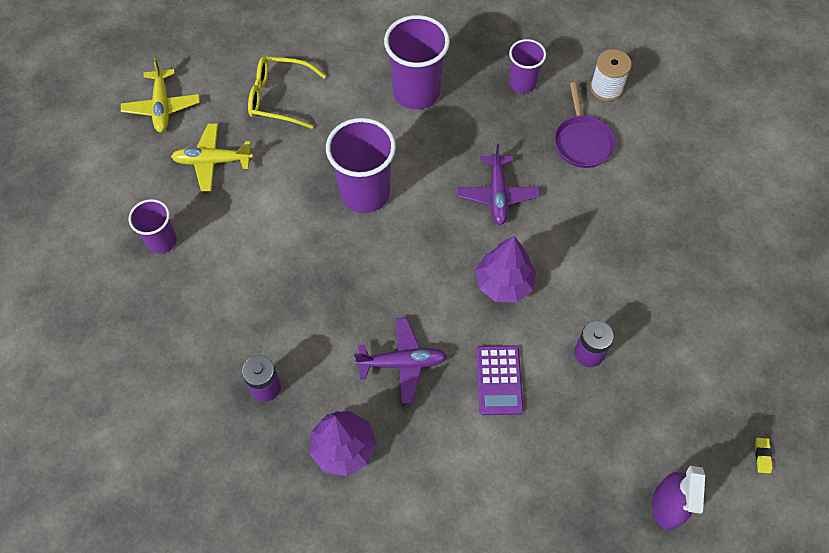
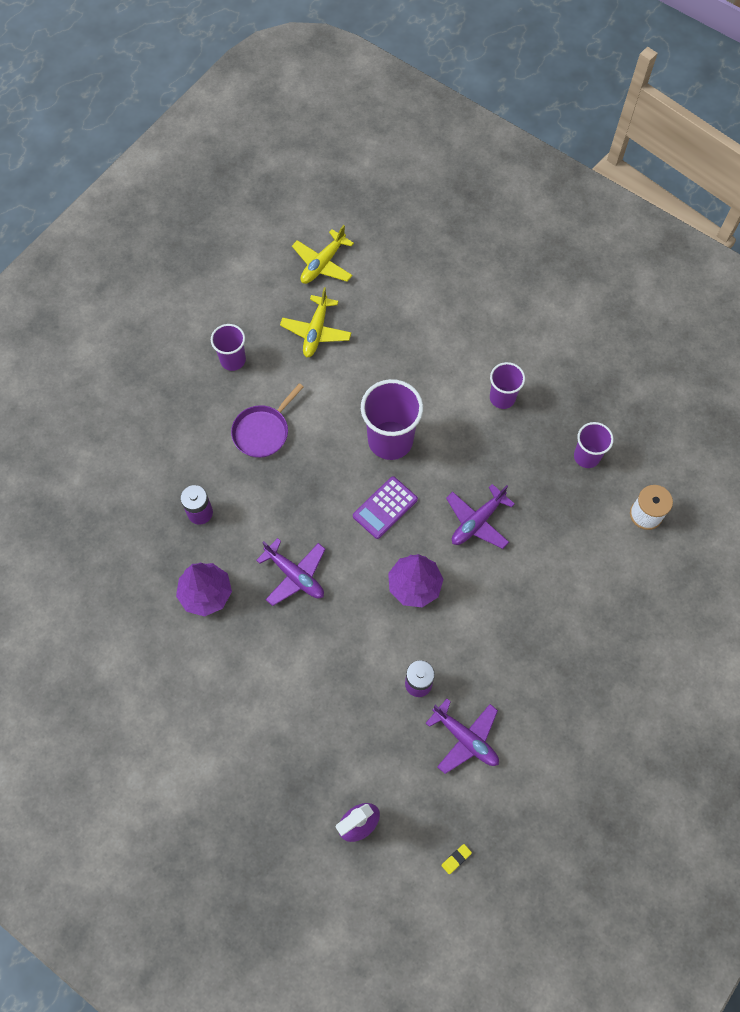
camera: 45 degrees right, 5 degrees up
yellow plane [171,123,253,192] -> yellow plane turned 120 degrees counterclockwise [280,287,352,357]
yellow glasses [248,56,326,129] -> none
purple cup [384,15,450,109] -> purple cup [490,362,525,409], size x0.59
purple calculator [476,345,524,415] -> purple calculator moved to [353,476,418,539]
purple pan [554,82,616,168] -> purple pan moved to [231,383,304,458]
none -> purple plane [426,699,499,774]

